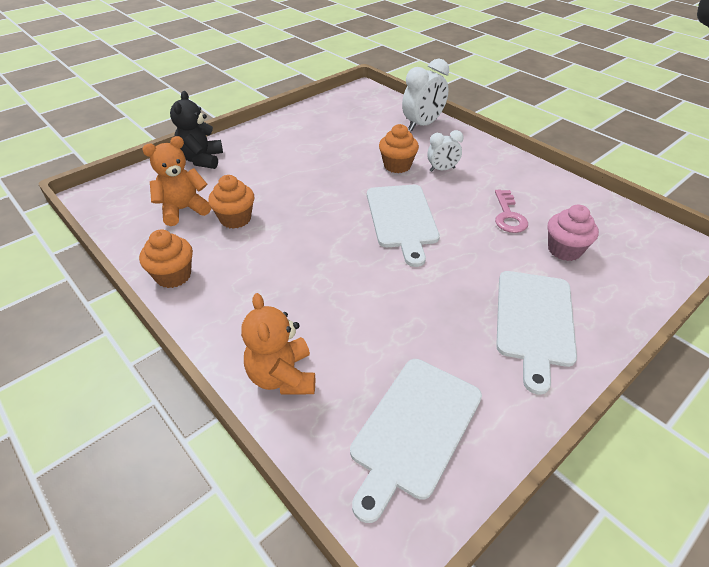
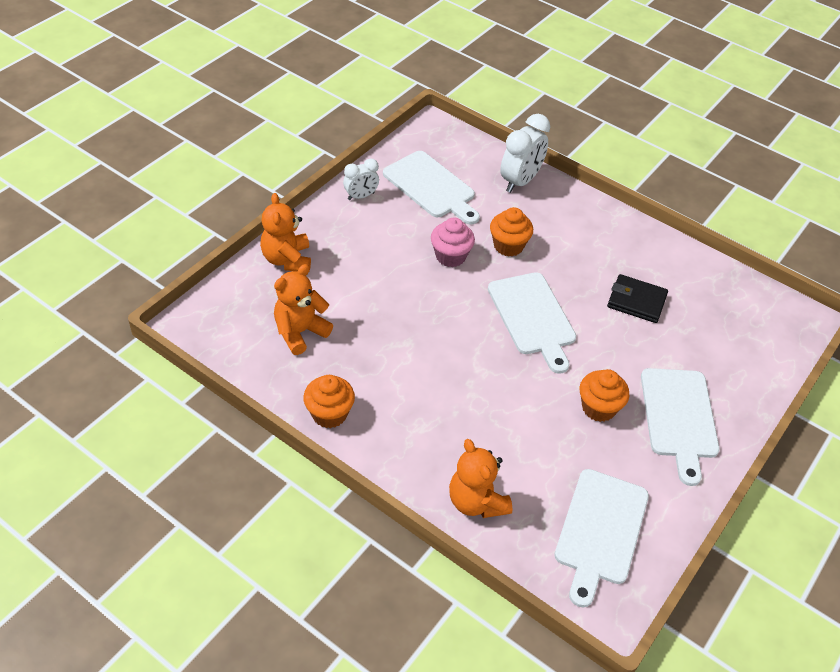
camera: 15 degrees left, 5 degrees up
black teddy bear [170,91,223,169] -> orange teddy bear [260,193,311,271]
orange cupcake [208,175,254,229] -> orange cupcake moved to [580,369,629,422]
white clock [427,130,464,172] -> white clock moved to [343,159,379,200]
pink key [495,190,528,233] -> black wallet [607,274,668,323]
pink cupcake [548,205,599,261] -> pink cupcake moved to [431,218,475,267]
none -> white cutting board [383,151,480,224]

